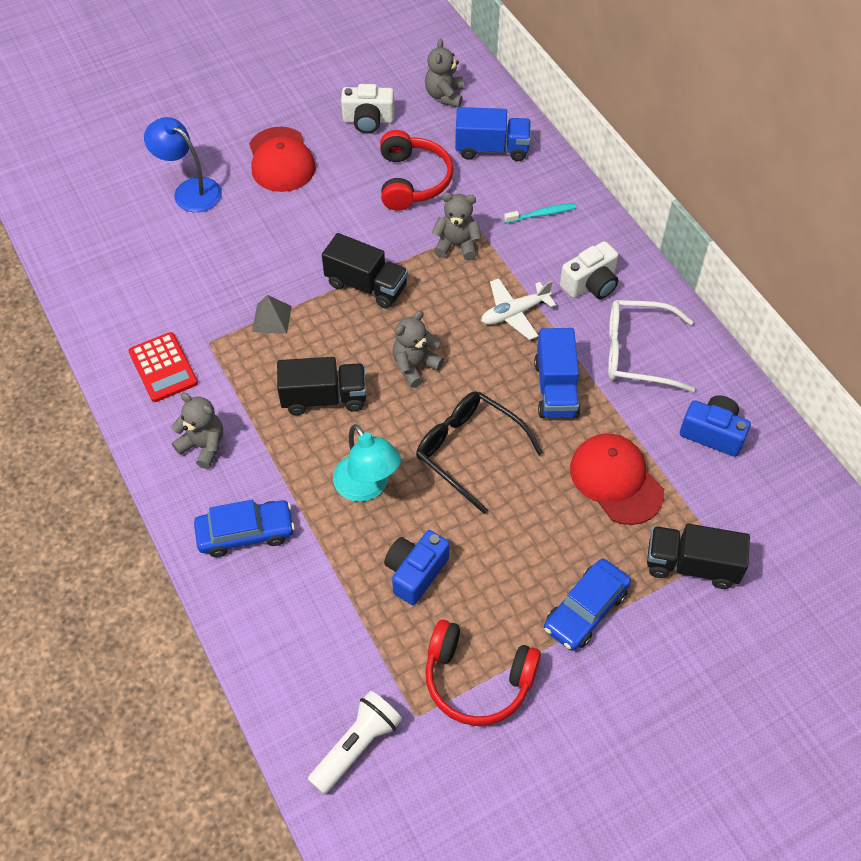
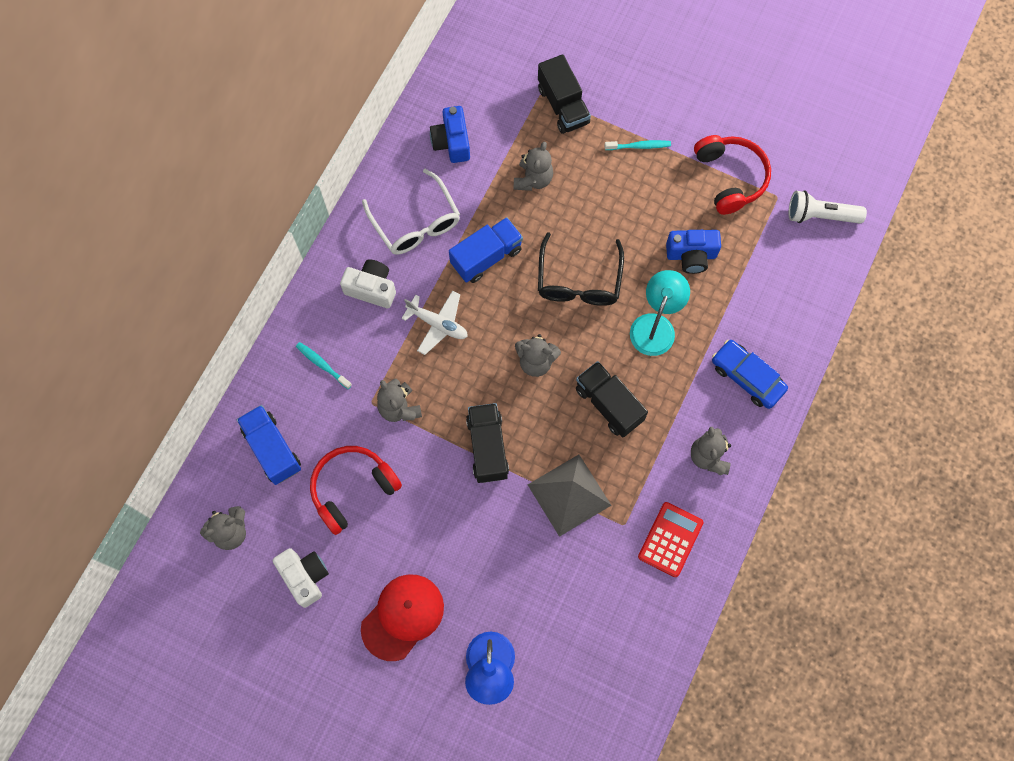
camera: 125 degrees left, 15 degrees up
grey pyramid [252,295,292,334] -> grey pyramid [528,454,611,537], size x1.88
blue car [544,559,631,651] -> turquoise toothbrush [604,140,671,150]
red cap [570,433,664,525] -> grey teddy bear [514,142,553,191]

